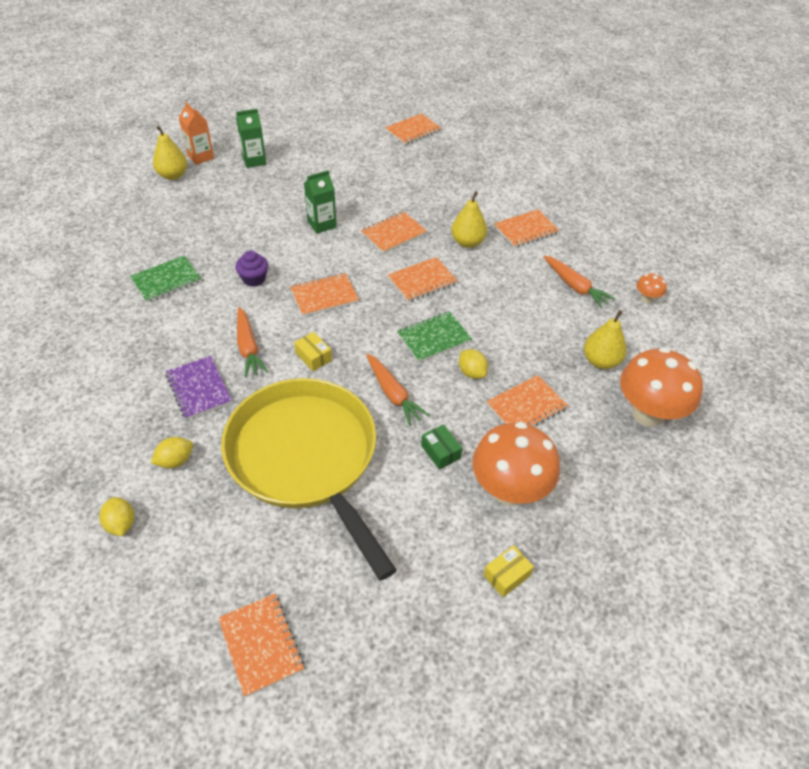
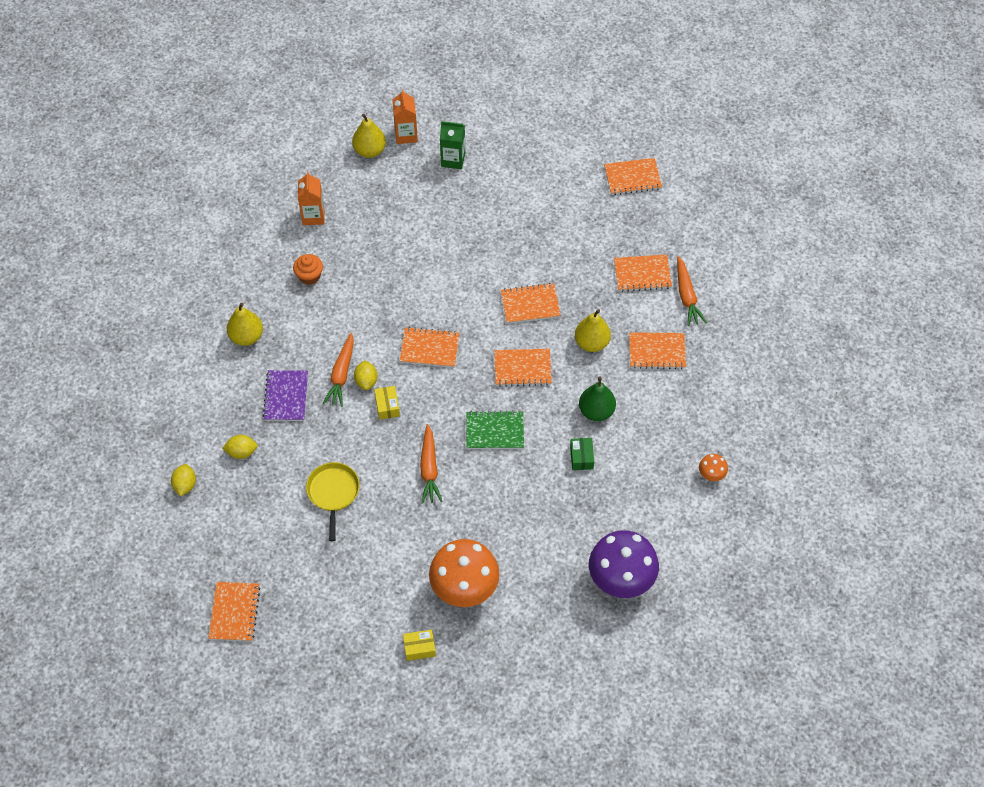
camera: 30 degrees right, 10 degrees up
green notebook [130,255,201,303] -> orange cupcake [293,254,323,285]
yellow pan [221,378,396,581] -> yellow pan [306,462,360,541], size x0.43
purple cupcake [236,251,268,287] -> none
green carton [304,170,337,234] -> none
green box [421,424,462,470] -> green box moved to [570,438,594,470]
yellow lemon [459,349,488,379] -> yellow lemon moved to [354,361,378,390]
orange notebook [486,375,568,426] -> orange notebook moved to [614,254,672,292]
orange carrot [543,255,615,308] -> orange carrot moved to [677,256,707,326]
yellow pear [584,310,627,369] -> yellow pear moved to [227,303,263,346]
orange mushroom [620,347,703,427] -> purple mushroom [589,530,659,598]
none -> orange carton [298,171,324,225]
none -> green pear [579,377,616,421]

